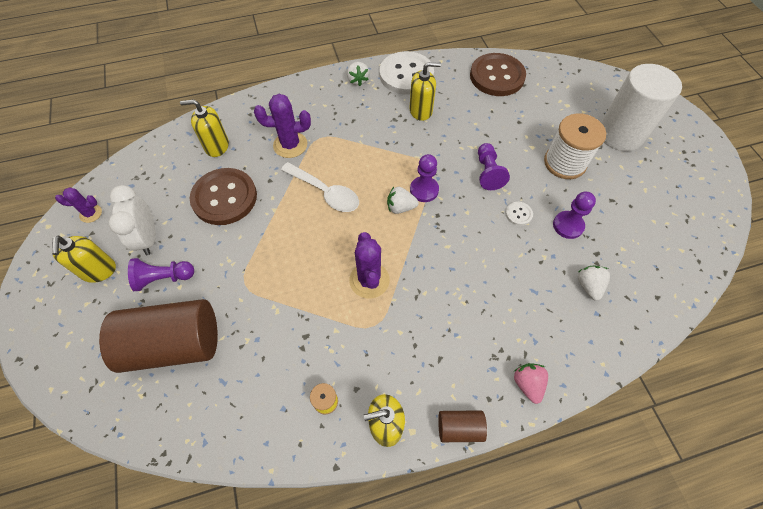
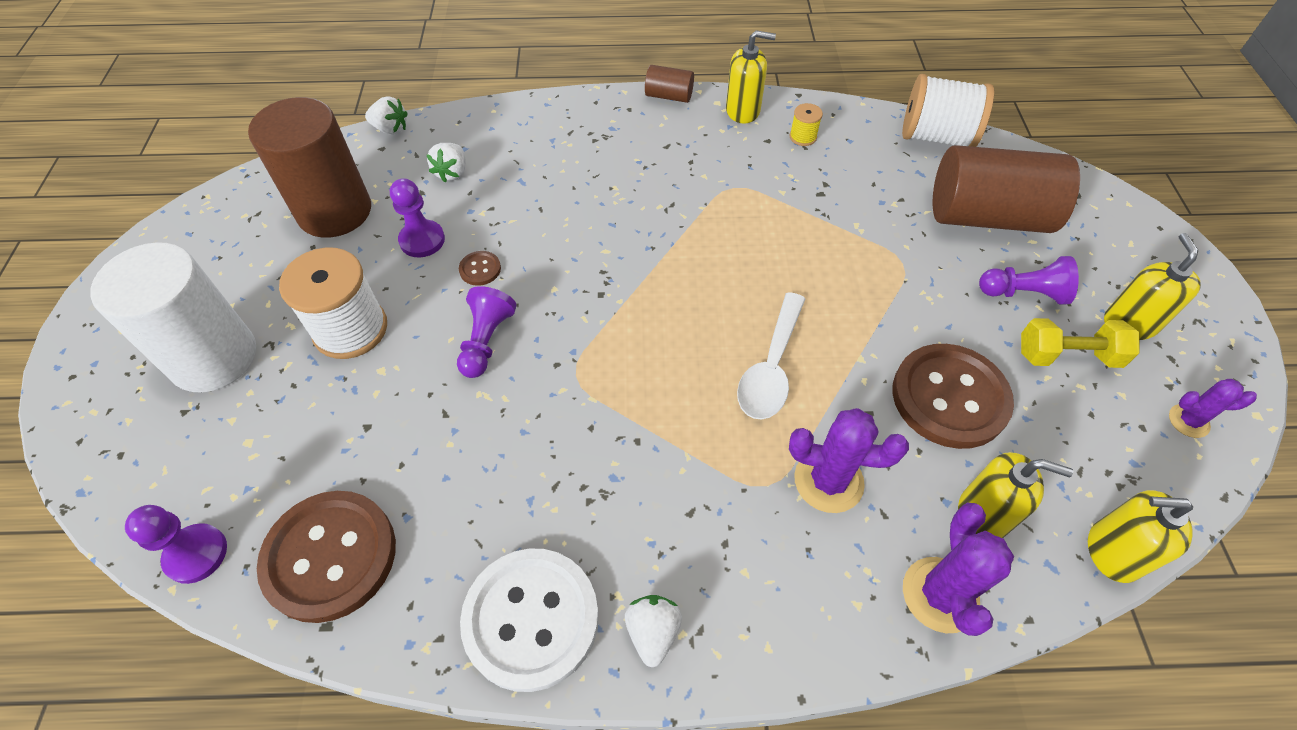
camera: 165 degrees left, 5 degrees down
white clock [109,185,156,255] -> yellow dumbbell [1021,318,1140,368]
white spoon [281,162,359,212] -> white spoon turned 120 degrees counterclockwise [737,292,805,420]
purple cactus [349,232,390,299] -> purple cactus moved to [903,503,1014,636]
white strawberry [387,187,419,214] -> white strawberry moved to [365,96,408,135]
yellow soap dispenser [409,62,441,121] -> yellow soap dispenser moved to [1088,490,1193,583]
purple pawn [410,154,439,202] -> purple pawn moved to [125,505,227,584]
white button [506,202,533,226] -> brown button [459,251,501,286]
pink strawberry [514,363,548,404] -> none
none -> brown cylinder [248,97,371,238]
none -> white spool [902,74,994,147]

